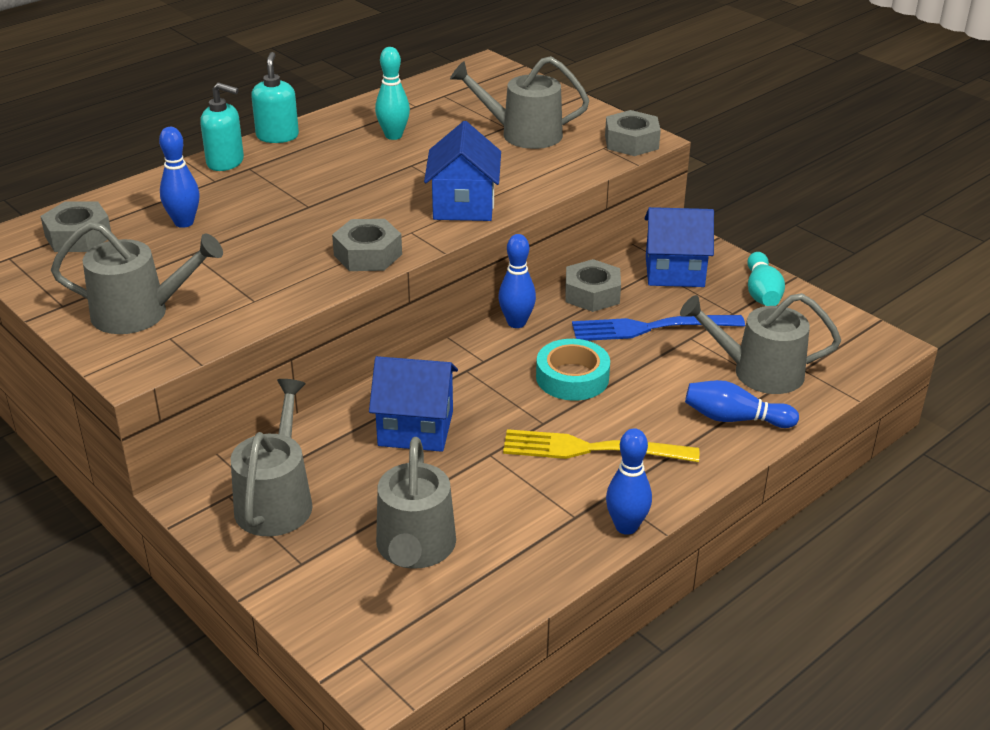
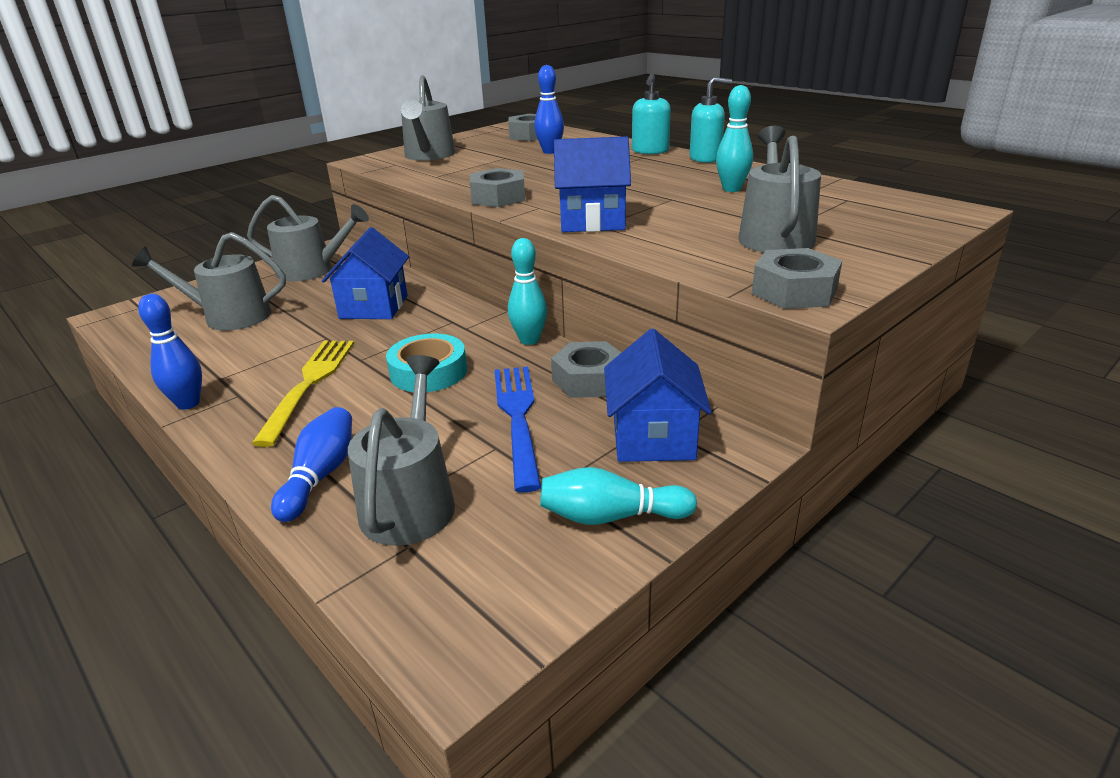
camera: 90 degrees right, 5 degrees down
blue bowling pin [498,234,536,328] -> turquoise bowling pin [508,238,547,345]

